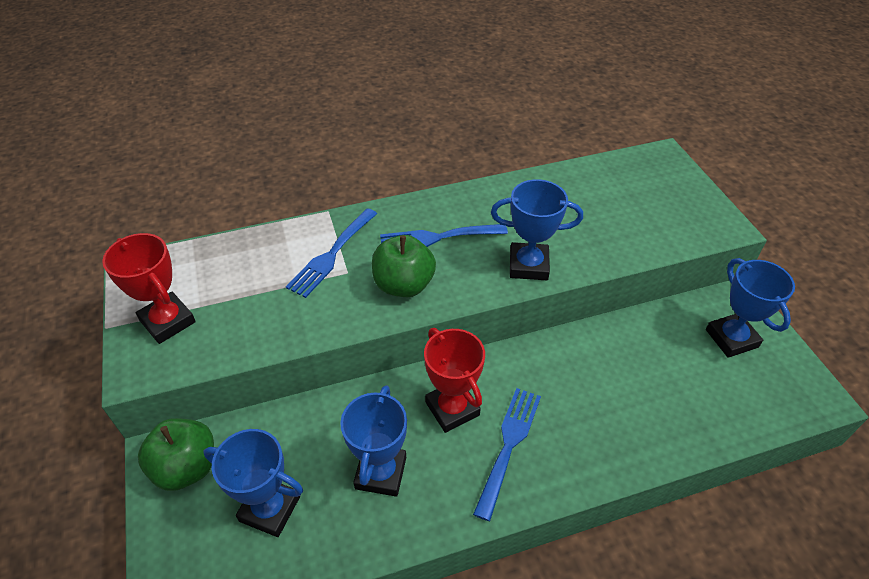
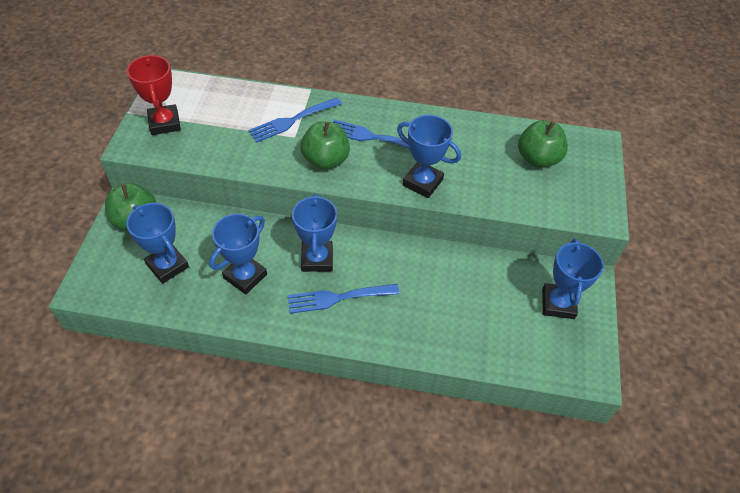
camera: 25 degrees right, 5 degrees up
red trophy [424,328,485,433] -> blue trophy [292,194,337,272]
blue fork [473,388,541,521] -> blue fork turned 150 degrees counterclockwise [287,284,399,314]
none -> green apple [518,120,568,168]

